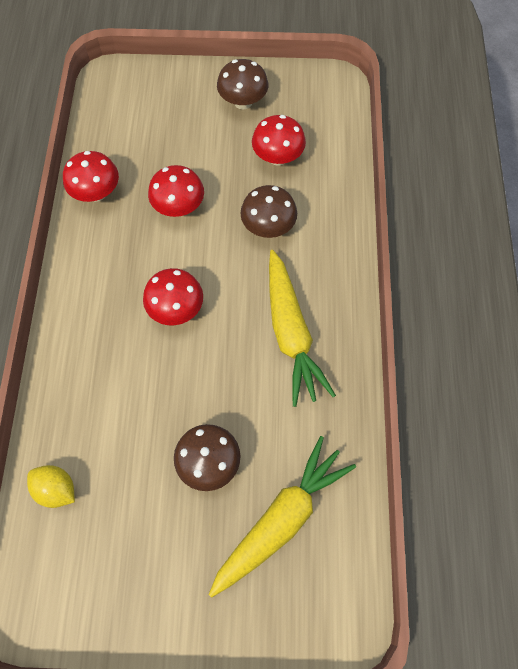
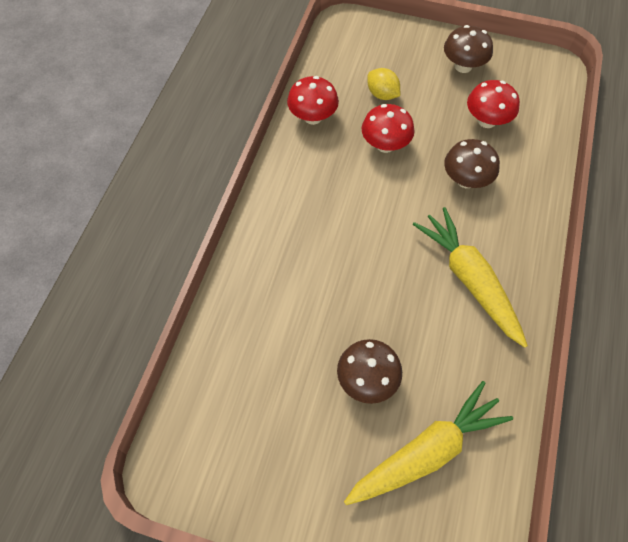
camera: 15 degrees right, 5 degrees down
yellow lemon [27,465,75,508] -> yellow lemon moved to [367,68,400,100]
red mushroom [143,268,203,325] -> none
yellow carrot [269,250,336,407] -> yellow carrot turned 150 degrees clockwise [413,207,528,348]

